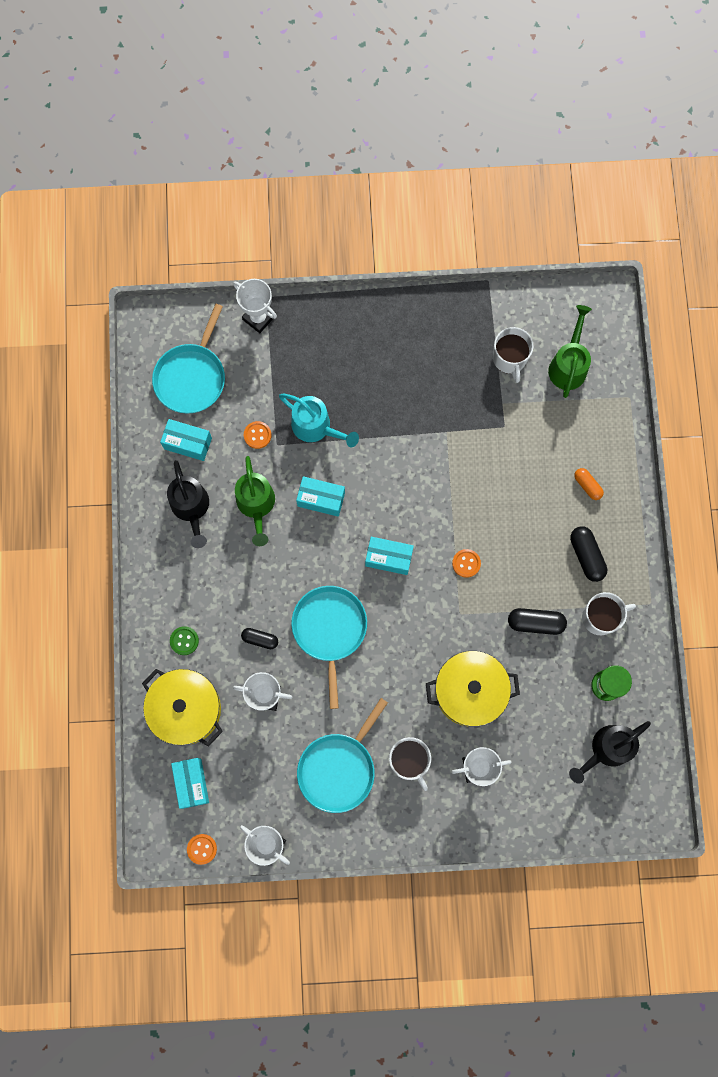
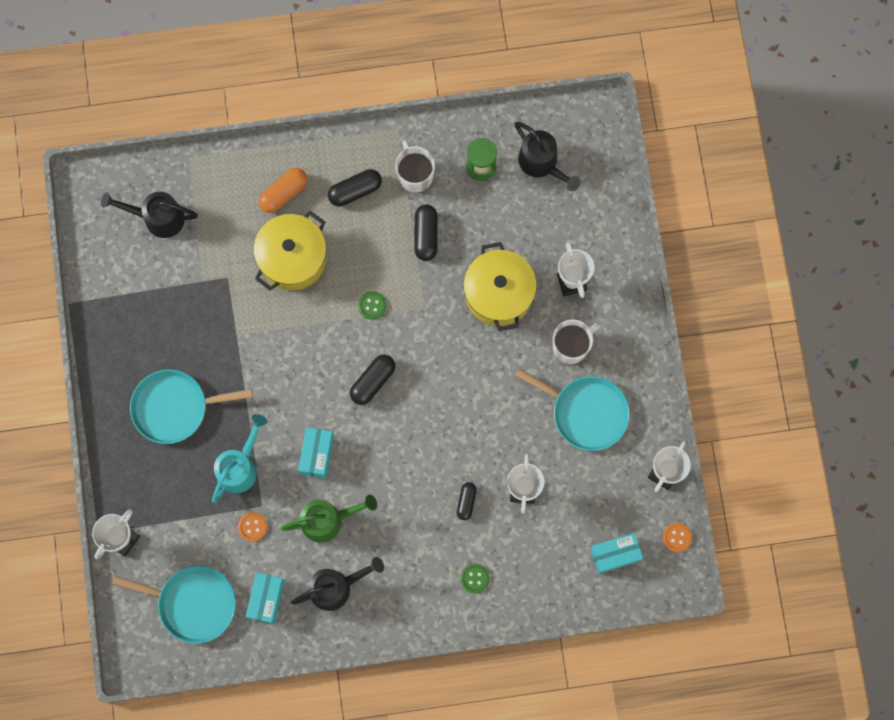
camera: 95 degrees left, 0 degrees up
yellow pot [142,669,223,746] -> yellow pot moved to [253,211,327,291]
turquoise pan [291,586,367,709] -> turquoise pan moved to [130,369,253,444]
turquoise box [365,537,414,575] -> black capsule [350,355,395,405]
orange button [452,549,481,578] -> green button [358,291,386,320]
white mug [493,327,534,383] -> none
green watering can [548,305,592,398] -> black watering can [101,192,198,238]
orange capsule [574,468,604,500] -> orange capsule [258,168,307,213], size x1.54

